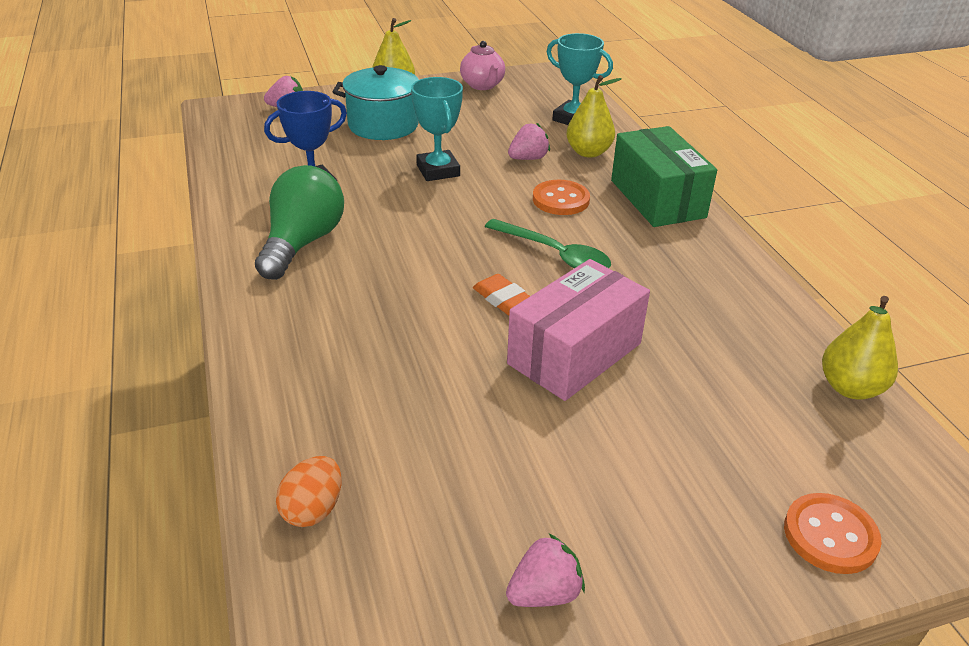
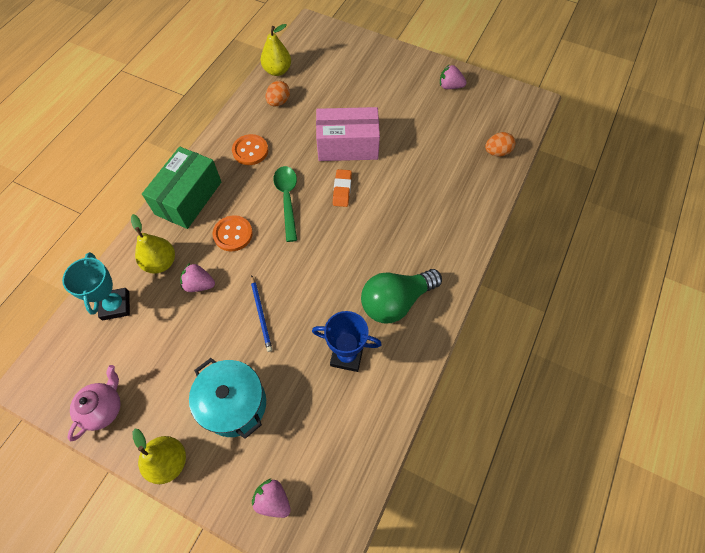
camera: 135 degrees left, 25 degrees up
turquoise trophy [411,77,463,181] -> blue pencil [251,275,272,352]
orange button [784,493,882,574] -> orange button moved to [232,134,268,165]
none -> orange egg [266,81,290,106]

